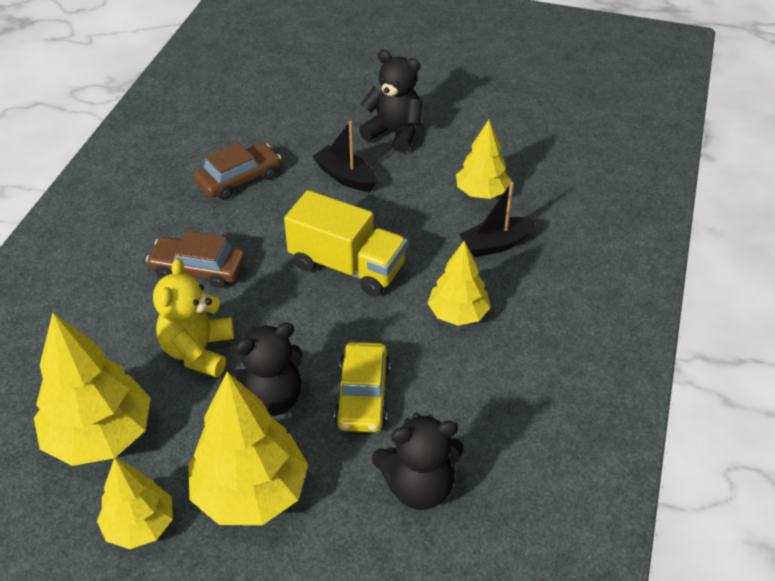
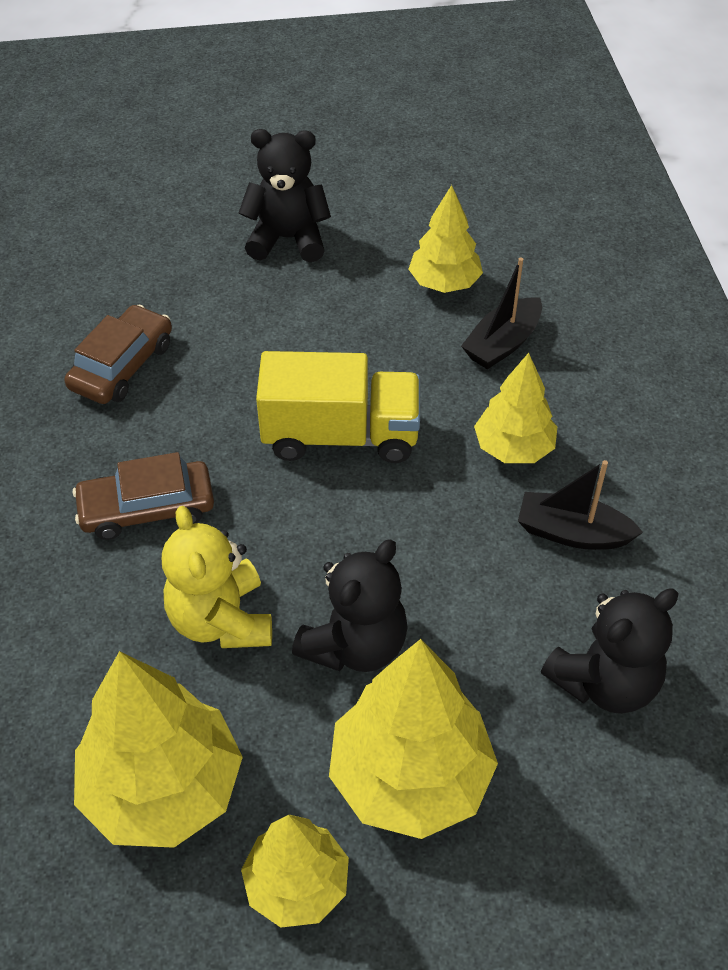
camera: 25 degrees left, 5 degrees up
black boat [312,121,377,191] -> black boat moved to [518,460,643,550]
yellow car [334,342,390,432] -> none

